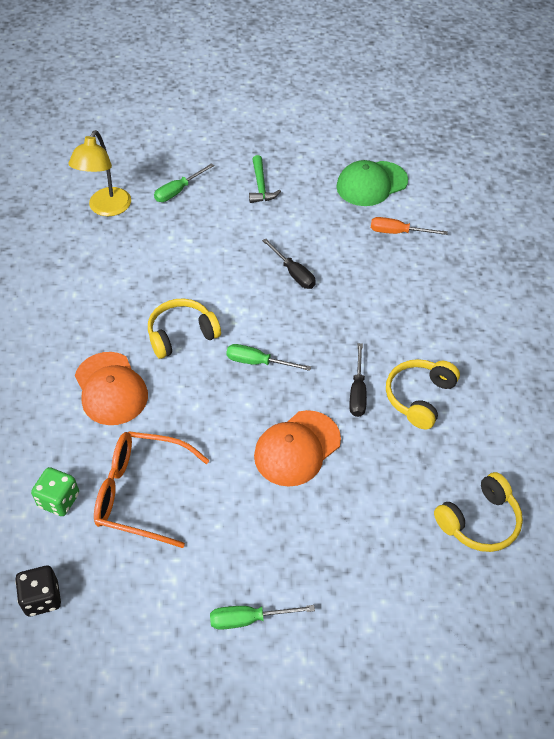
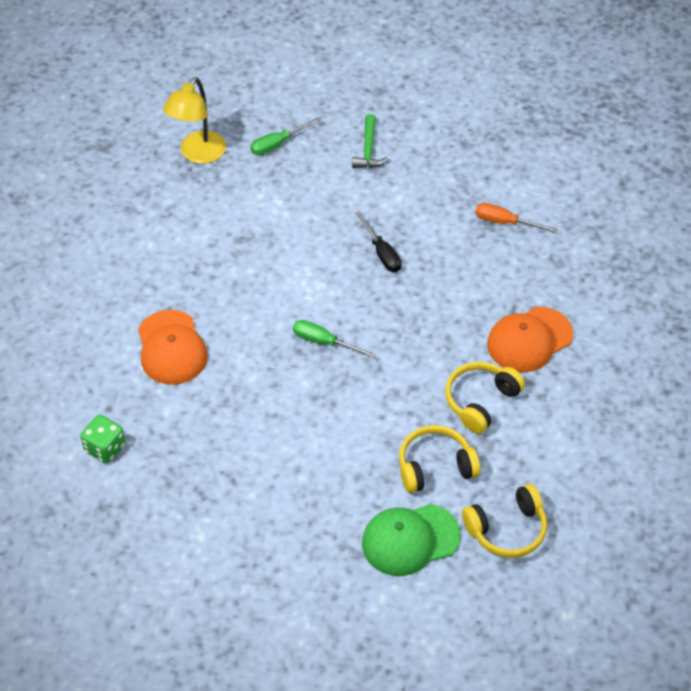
camera: 10 degrees right, 0 degrees up
black dice [15,566,61,616] -> none
orange glasses [94,431,210,548] -> none
yellow headphones [148,299,221,359] -> yellow headphones moved to [399,425,480,493]
green screwdriver [210,605,315,630] -> none
orange cap [254,410,341,487] -> orange cap moved to [487,307,573,373]
green cap [337,160,408,206] -> green cap moved to [362,504,460,576]
black screwdriver [349,343,367,417] -> none

